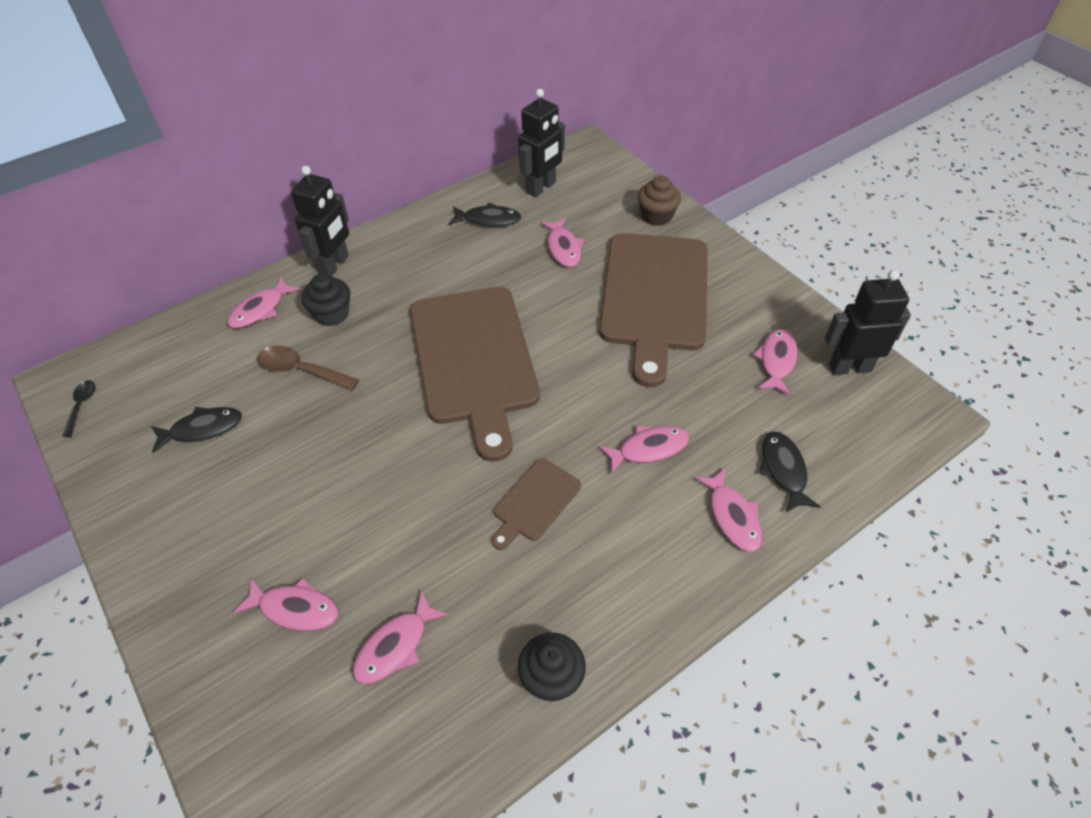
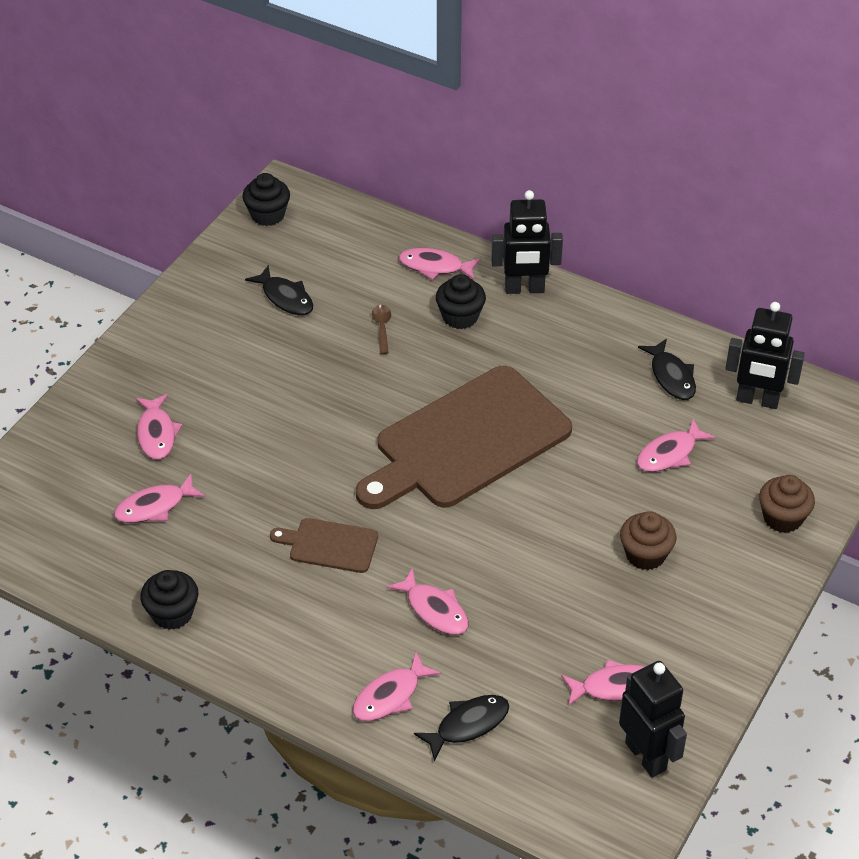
camera: 65 degrees right, 5 degrees down
black spoon [62,380,95,437] -> black cupcake [242,173,290,226]
brown spoon [257,346,359,391] -> brown spoon [372,305,391,354], size x0.60
pink fish [353,590,449,684] -> pink fish turned 45 degrees counterclockwise [114,474,205,523]
brown cutting board [599,233,708,387] -> brown cupcake [620,511,677,570]

